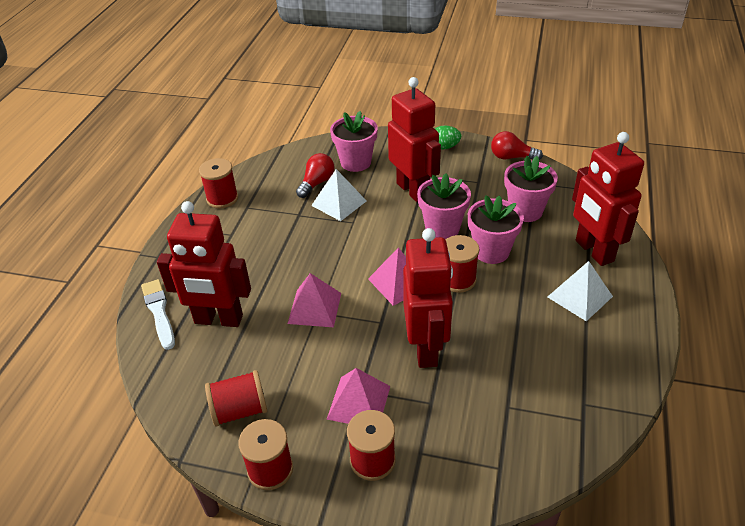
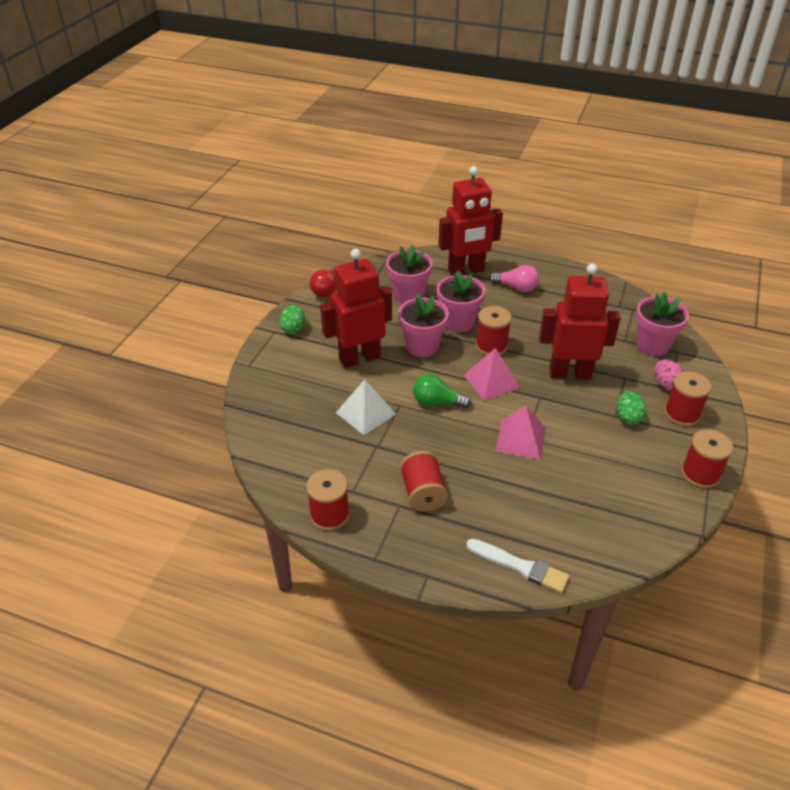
camera: 85 degrees left, 0 degrees up
white brush [141,279,175,350] -> white brush turned 135 degrees counterclockwise [466,539,569,593]
red robot [157,201,251,327] -> none
red spool [205,370,267,427] -> red spool moved to [400,451,448,512]
red light bulb [296,153,335,198] -> none
pink pyramid [326,368,390,424] -> green egg [617,391,646,425]
pink flower pot [330,111,378,172] -> pink flower pot moved to [636,292,689,356]
white pyramid [547,261,613,321] -> pink light bulb [489,265,539,292]
none -> green light bulb [413,374,472,408]
none -> pink egg [655,359,684,391]

